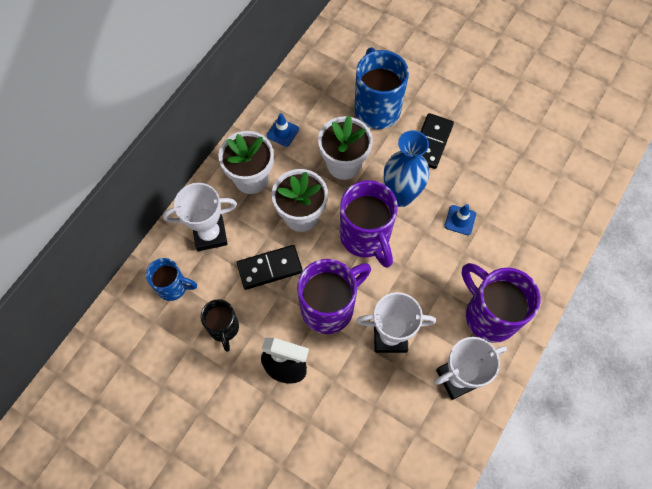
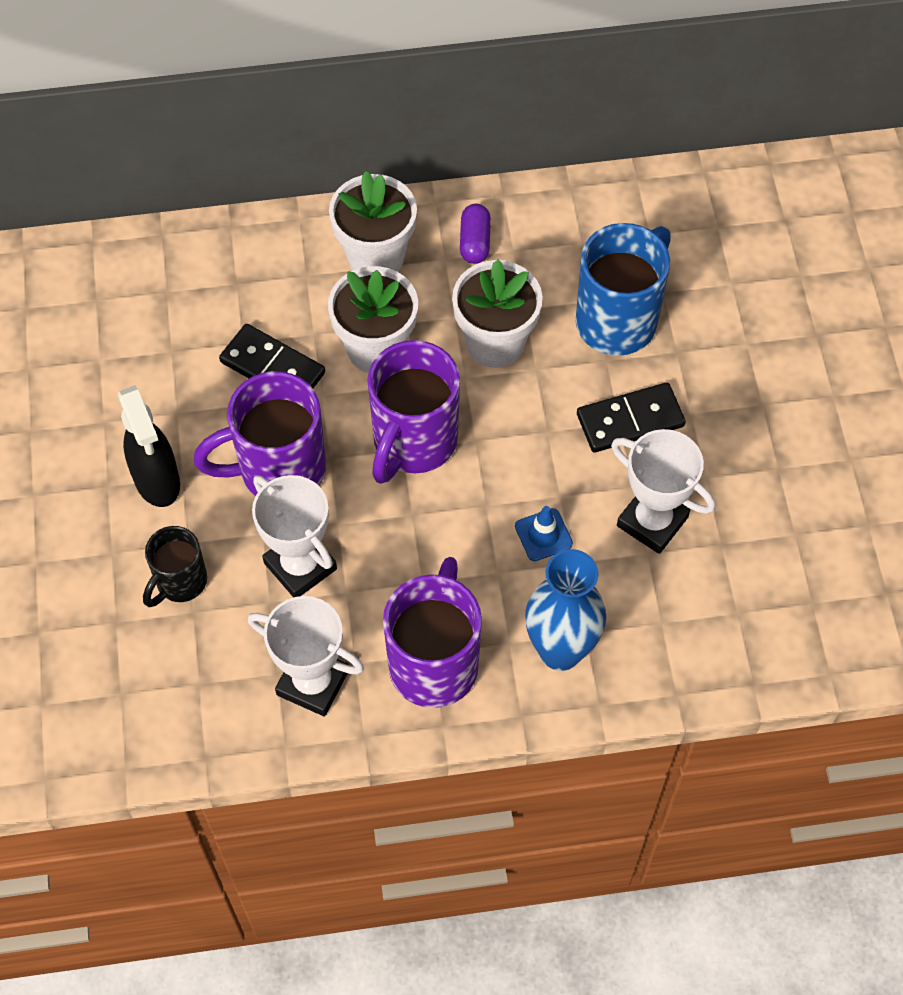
camera: 50 degrees right, 5 degrees down
blue mug [146,258,197,301] -> none
white trophy [163,183,237,251] -> white trophy moved to [611,429,715,554]
black mug [200,299,239,352] -> black mug moved to [143,526,207,607]
blue traffic cone [267,113,299,147] -> purple capsule [460,204,491,264]
purple mug [297,259,371,334] -> purple mug turned 150 degrees clockwise [193,371,326,496]
blue vase [384,130,429,207] -> blue vase moved to [525,549,606,671]

